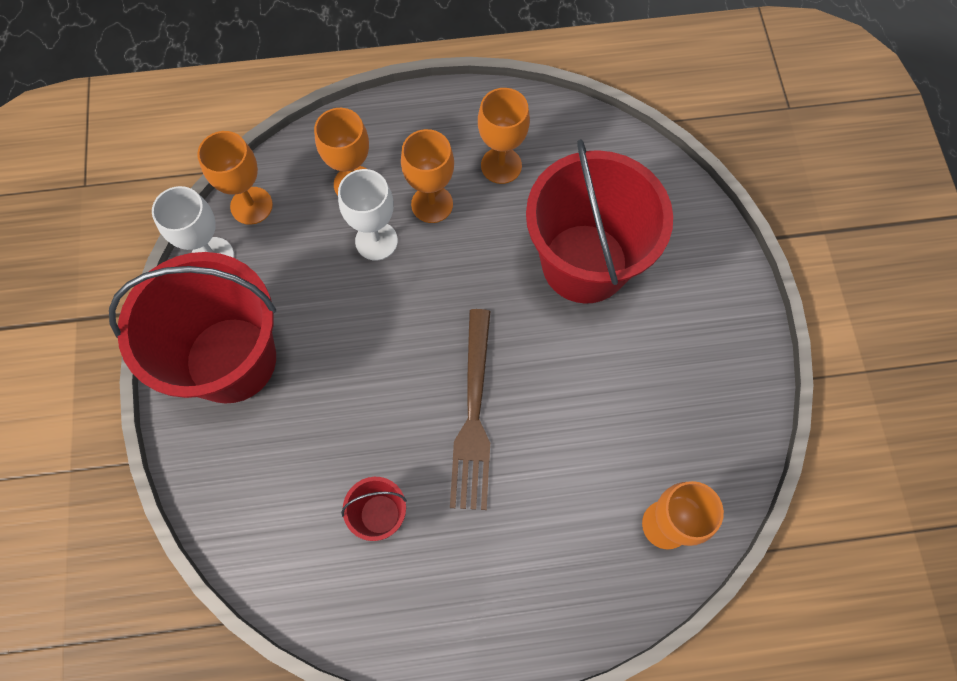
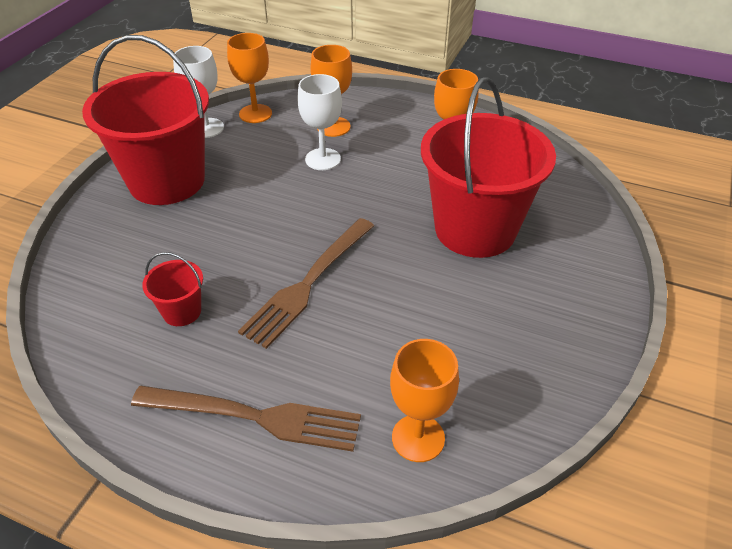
camera: 30 degrees right, 25 degrees down
orange goblet [401,129,454,223] -> none
none -> brown fork [131,386,361,452]

